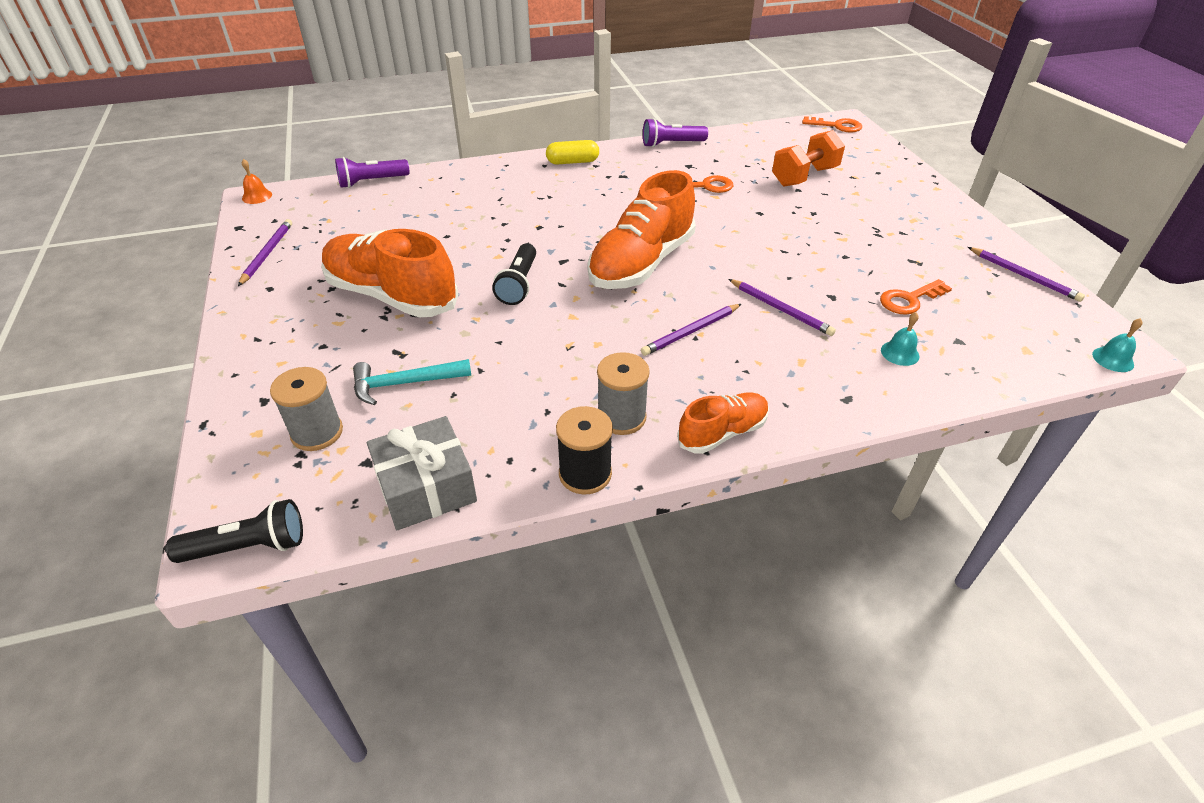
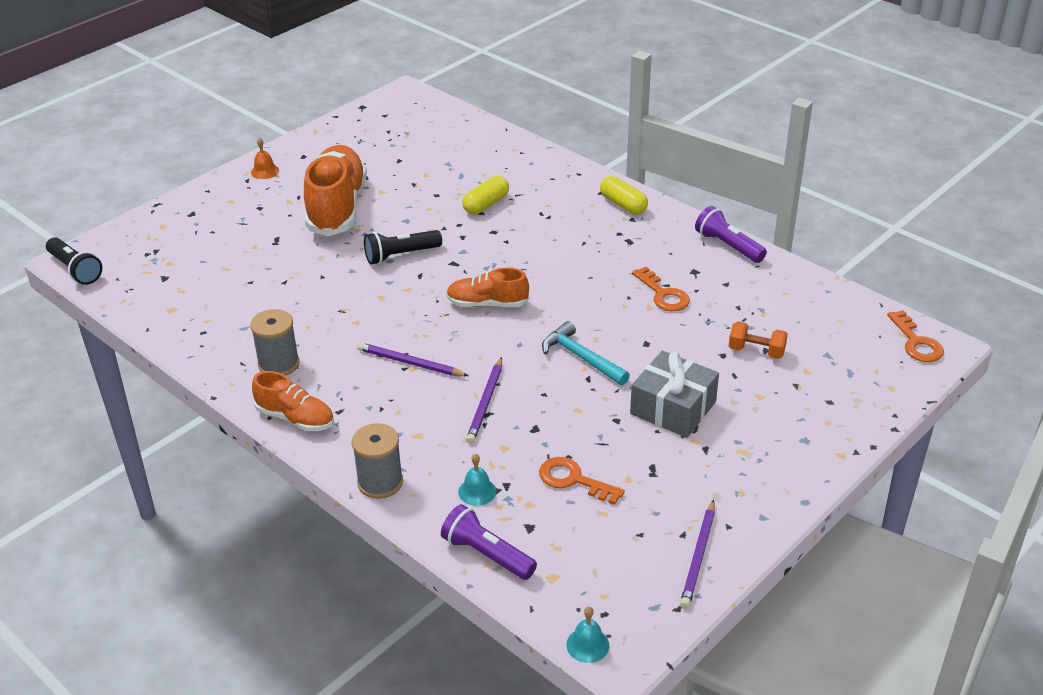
camera: 60 degrees right, 5 degrees down
purple pencil [238,219,292,286] -> none
orange bell [242,159,272,204] -> orange bell moved to [251,137,279,179]
grey spool [270,367,343,451] -> grey spool moved to [352,423,403,499]
purple flashlight [335,157,410,188] -> purple flashlight moved to [441,504,537,580]
turquoise hammer [353,359,472,405] -> turquoise hammer moved to [542,321,630,385]
grey gift [367,416,477,530] -> grey gift moved to [630,351,719,438]
black spool [556,406,613,494] -> none
orange shoe [588,170,696,289] -> orange shoe [446,268,529,307], size x0.54
orange dumbbell [772,130,845,187] -> orange dumbbell [729,321,788,359], size x0.62
none -> yellow capsule [462,176,509,214]

